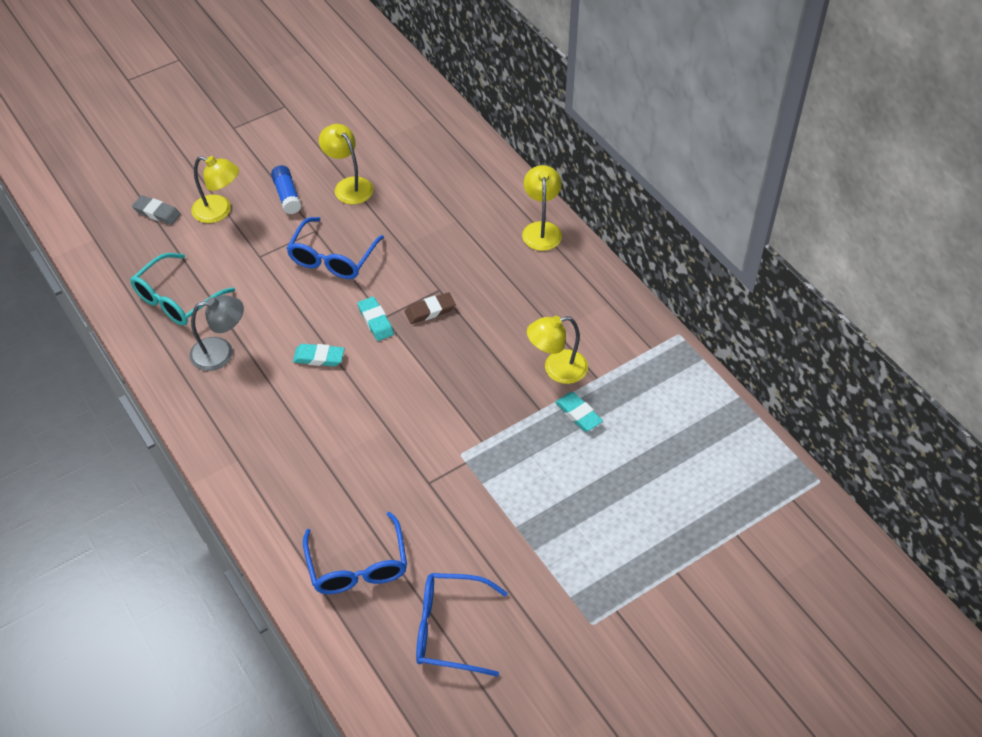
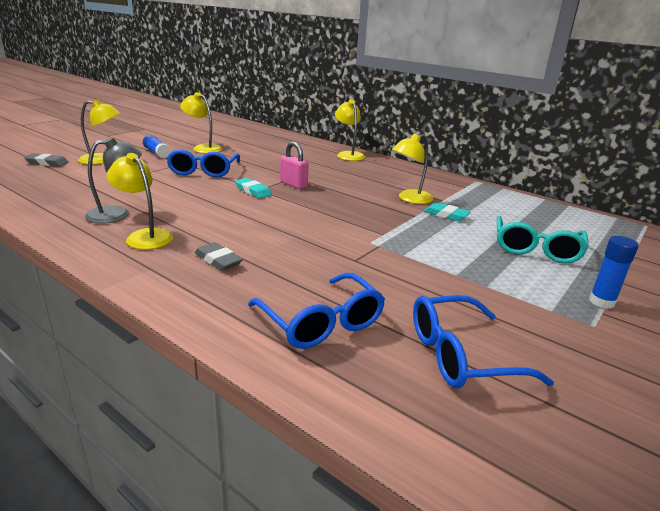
camera: 20 degrees left, 25 degrees down
turquoise glasses [130,253,235,326] -> turquoise glasses moved to [497,216,589,263]
turquoise eraser [293,344,345,366] -> none
brown eraser [405,292,456,324] -> pink padlock [280,142,309,189]
none -> yellow lamp [107,153,173,250]
none -> grey eraser [195,242,243,271]
none -> blue glue stick [589,236,639,309]

